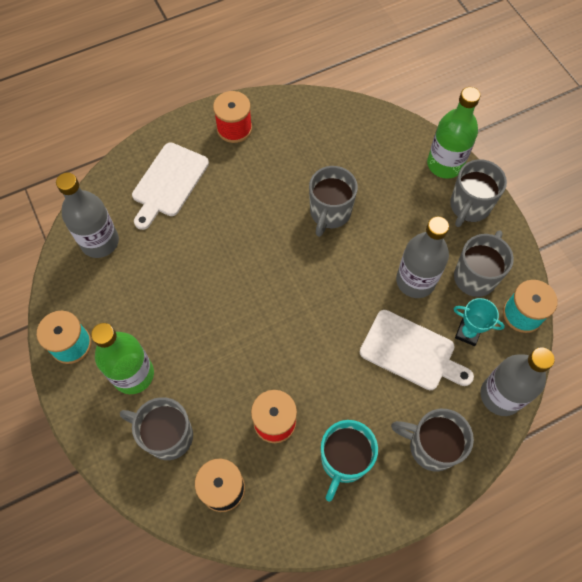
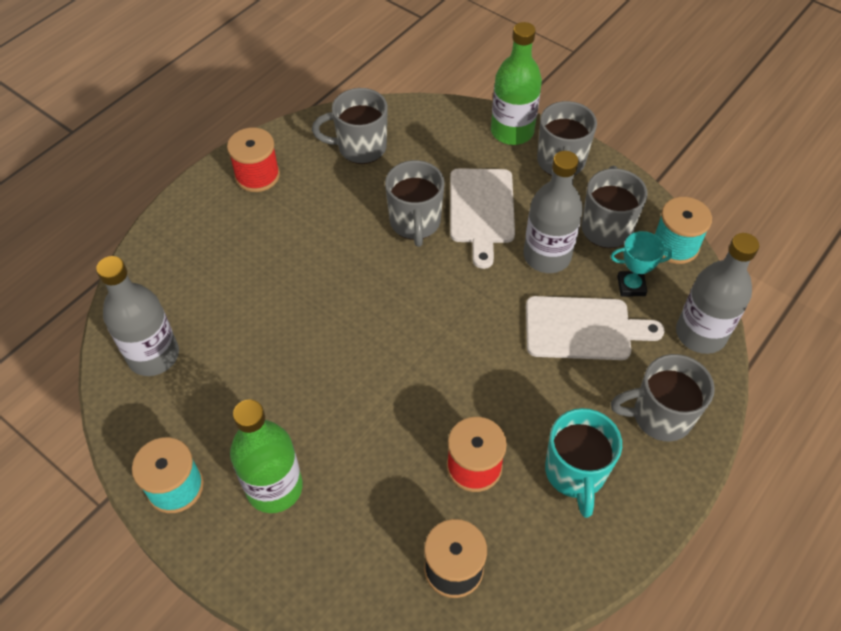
camera: 25 degrees left, 10 degrees down
grey mug [120,397,193,460] -> grey mug moved to [312,88,388,164]
white cutting board [132,142,209,230] -> white cutting board moved to [450,168,515,269]

